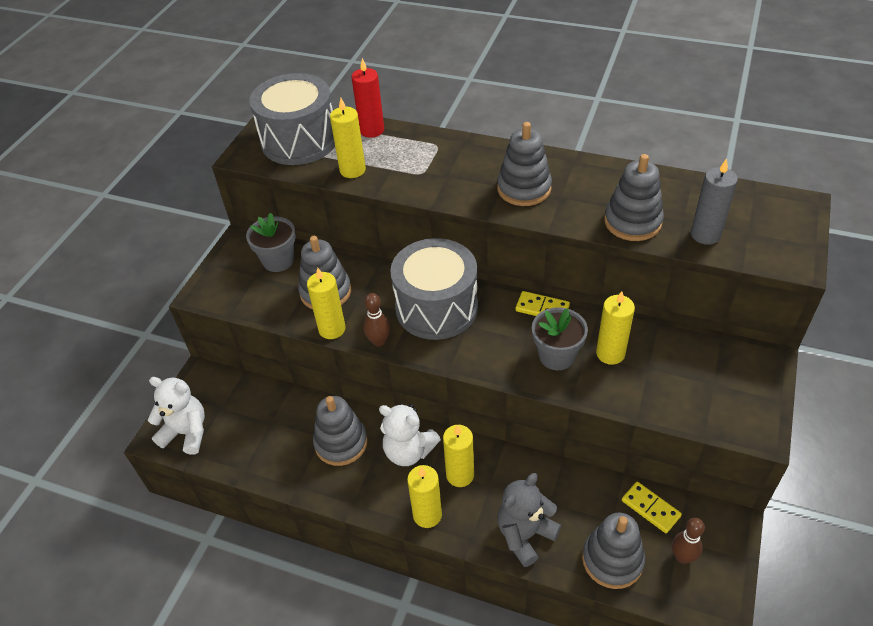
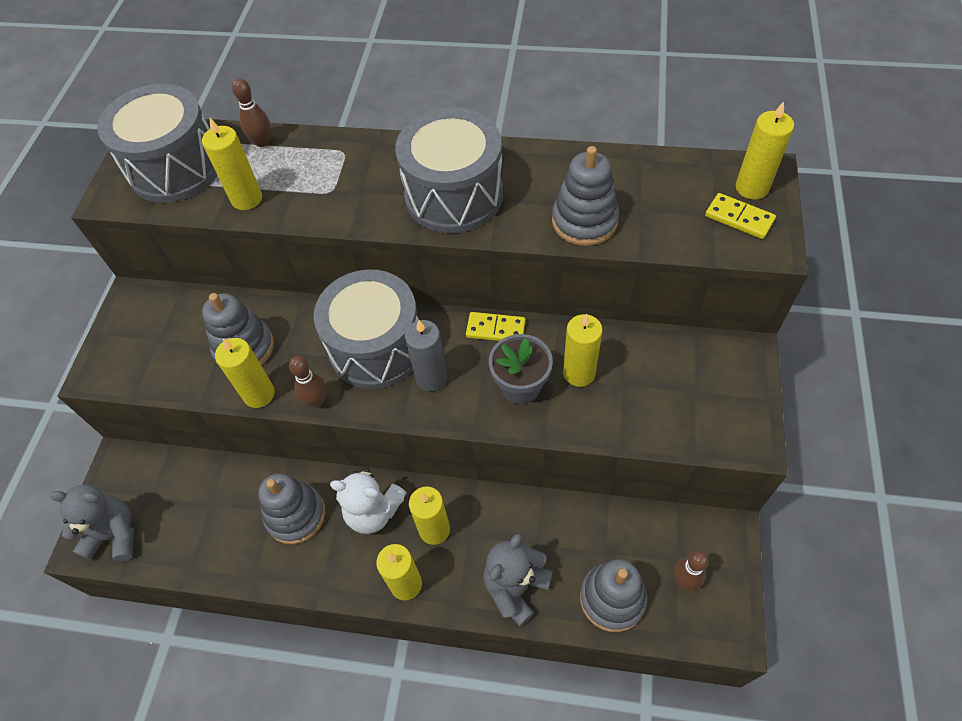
camera: 10 degrees left, 10 degrees up
white teddy bear [148,377,205,455] -> grey teddy bear [49,484,134,561]
grey flower pot [246,213,296,272] -> none
red candle [351,58,384,138] -> brown bowling pin [232,78,270,147]
grey stacking toy [497,122,552,206] -> grey drum [395,108,503,233]
yellow domino [622,481,682,533] -> yellow domino moved to [705,193,776,239]
grey candle [691,158,738,245] -> grey candle moved to [405,320,447,391]
none -> yellow candle [736,101,794,200]

